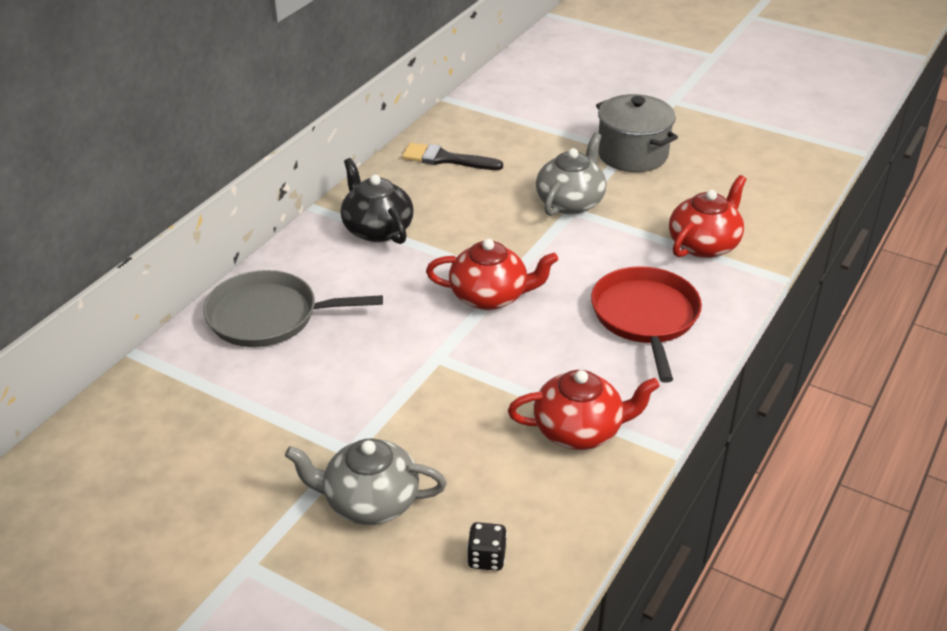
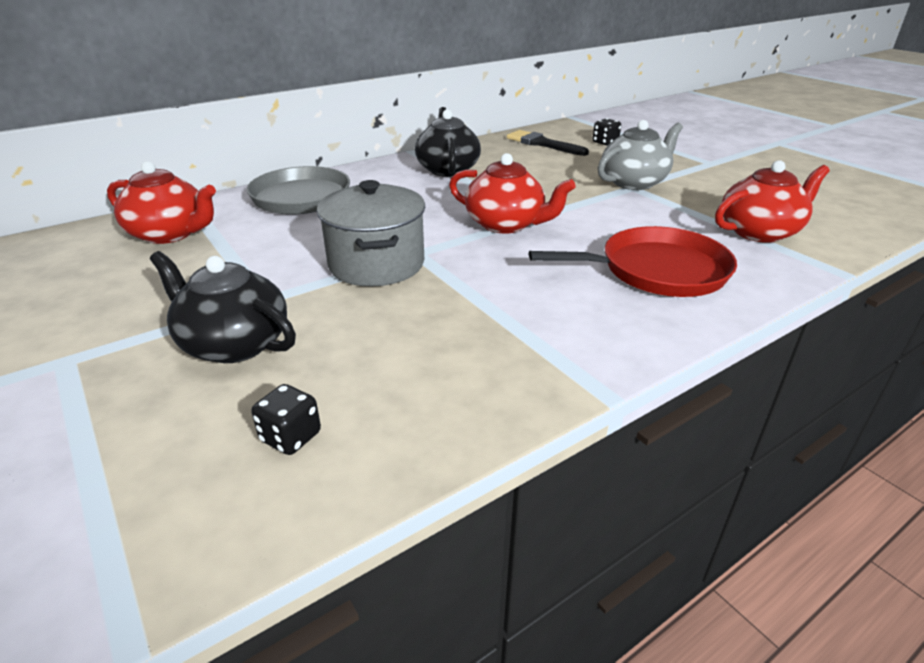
camera: 25 degrees right, 5 degrees down
grey teapot [285,438,447,525] -> black teapot [150,251,296,363]
red teapot [508,370,660,450] -> red teapot moved to [107,161,216,244]
red pan [591,266,702,383] -> red pan turned 60 degrees clockwise [529,226,737,297]
grey pot [596,94,678,172] -> grey pot moved to [317,180,425,287]
none -> black dice [593,118,621,146]

